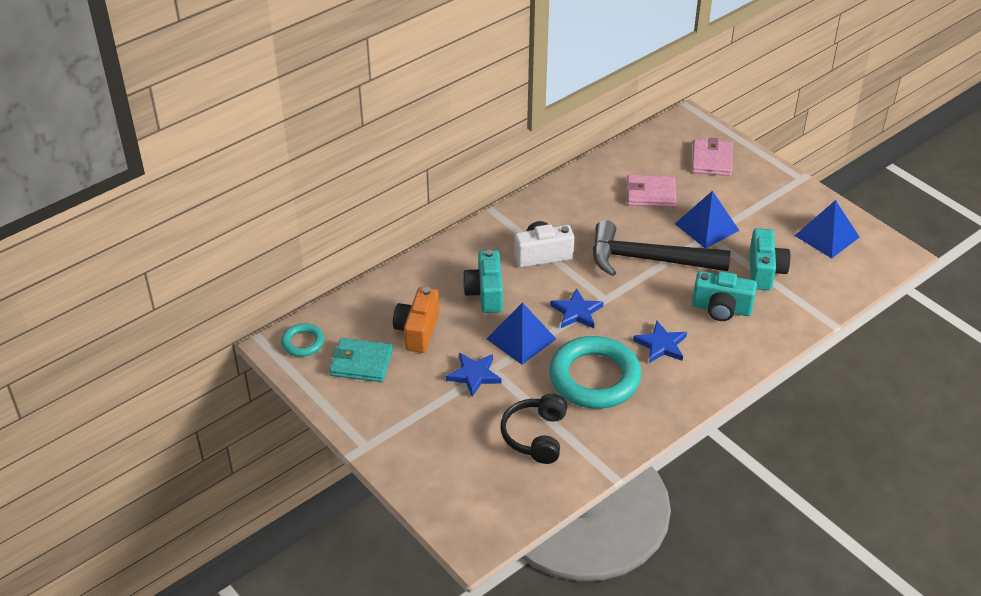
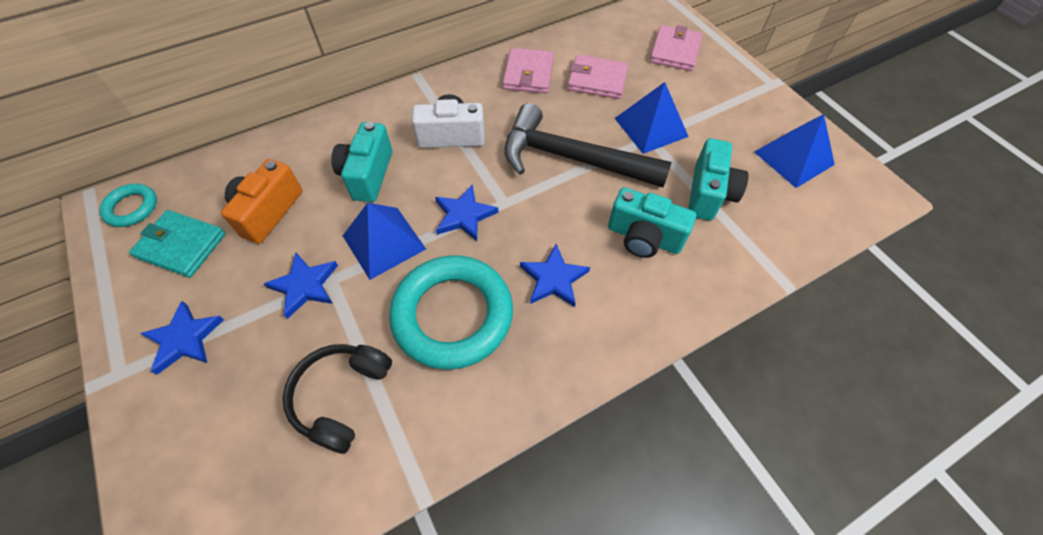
camera: 10 degrees right, 15 degrees up
none -> blue star [140,301,224,375]
none -> pink wallet [503,48,554,93]

